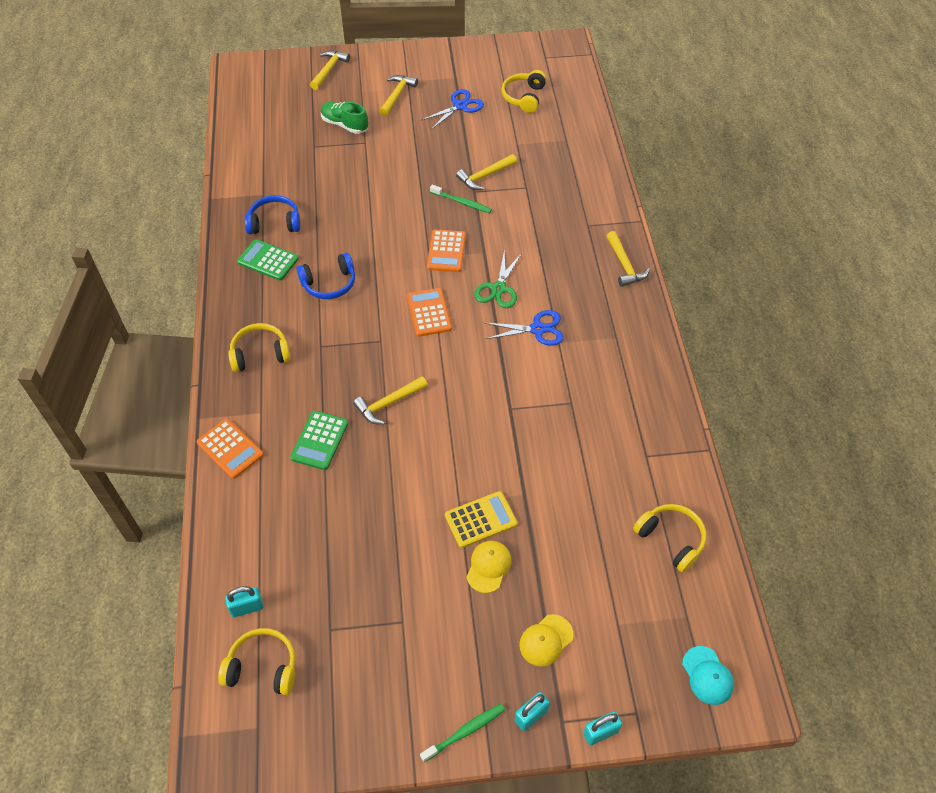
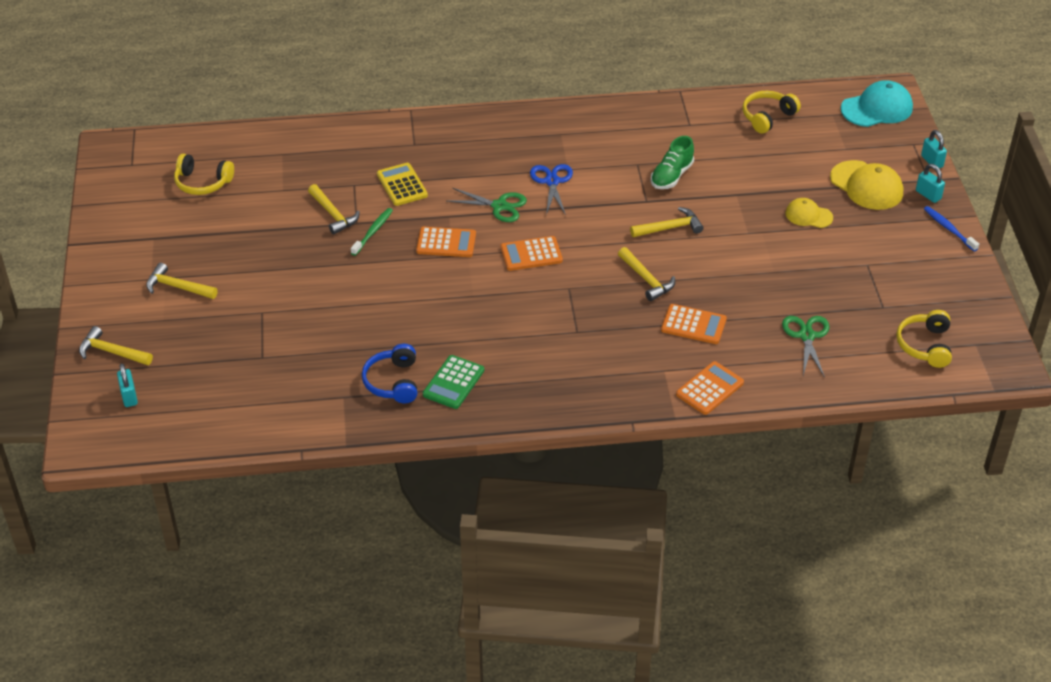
camera: 90 degrees left, 10 degrees down
turquoise padlock [225,586,264,617] -> turquoise padlock moved to [117,363,138,407]
yellow headphones [228,323,291,372] -> none
green calculator [290,411,348,470] -> orange calculator [661,304,727,344]
blue headphones [297,253,355,299] -> none
green shoe [321,102,368,134] -> green shoe moved to [651,136,694,189]
blue scissors [420,89,484,130] -> none
green toothbrush [420,704,505,762] -> blue toothbrush [924,206,979,251]
yellow calculator [445,491,517,548] -> yellow calculator moved to [377,163,428,206]
yellow cap [519,614,574,667] -> yellow cap [830,160,903,210], size x1.67
yellow hammer [607,231,650,287] -> yellow hammer moved to [630,207,704,237]
turquoise cap [682,646,734,705] -> turquoise cap [841,80,913,127], size x1.67
none -> green scissors [782,316,829,378]

